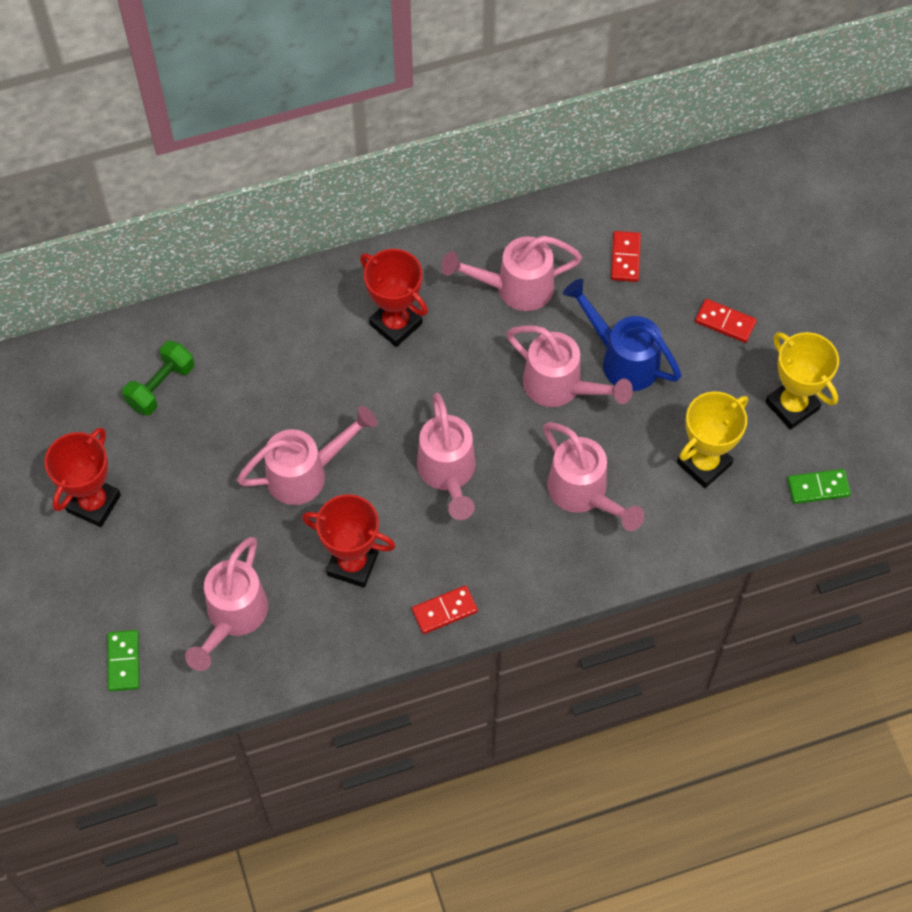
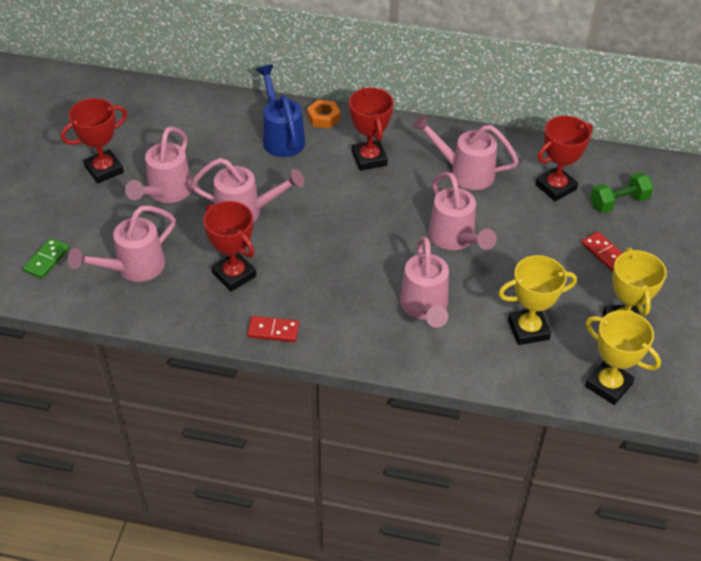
camera: 30 degrees right, 15 degrees down
green dumbbell [122,341,194,416] -> green dumbbell moved to [590,172,654,213]
pink watering can [417,393,476,520] -> pink watering can moved to [125,126,192,203]
blue watering can [563,279,682,391] -> blue watering can moved to [256,65,305,157]
red domino [611,231,641,282] -> red trophy [535,116,593,201]
green domino [787,469,851,504] -> yellow trophy [585,310,661,405]
none -> orange nut [307,100,341,129]

